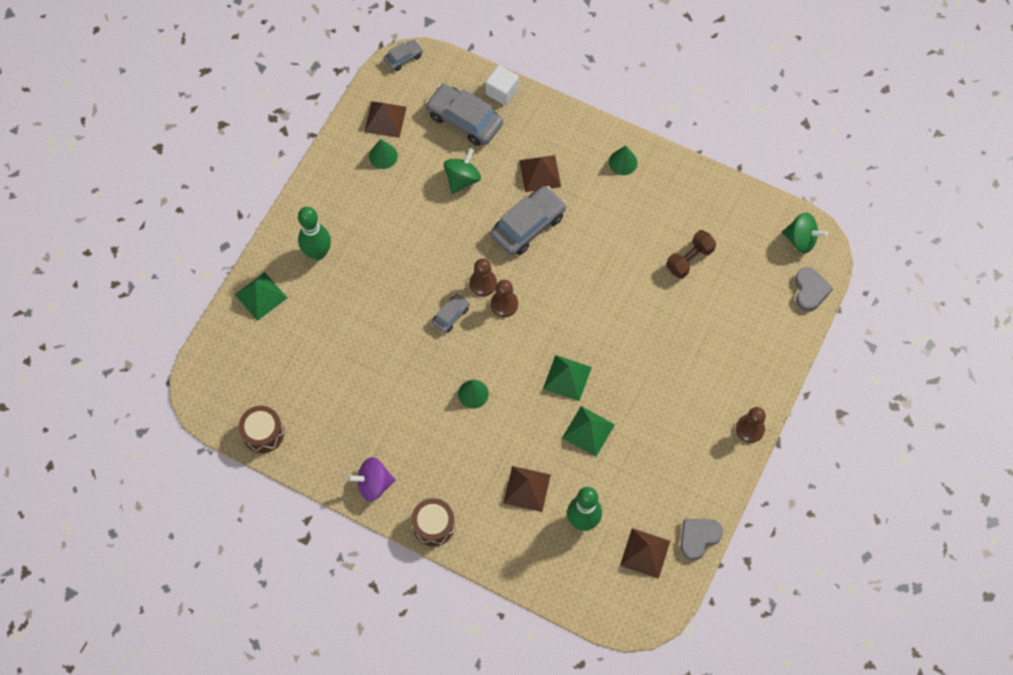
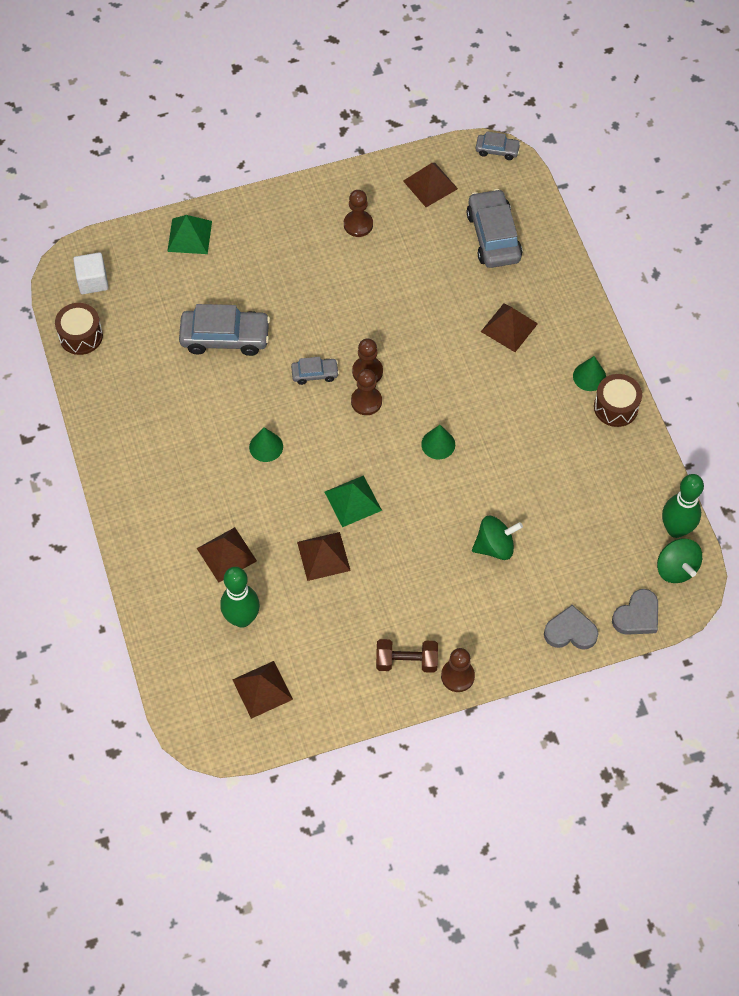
camera: 45 degrees right, 5 degrees down
green bowling pin [298,207,331,260] -> green bowling pin moved to [662,474,704,538]
purple spinning top [348,457,395,501] -> none
green cone [369,139,398,169] -> green cone moved to [421,425,455,459]
brown drum [411,498,455,546] -> brown drum moved to [594,374,642,427]
green spinning top [444,148,481,194] -> green spinning top moved to [472,516,523,560]
white cube [485,65,519,105] -> white cube moved to [73,252,109,294]
grey car [490,186,566,256] -> grey car moved to [179,304,270,356]
green pyramid [562,406,615,457] -> brown pyramid [297,532,351,581]
brown dumbbell [666,230,716,279] -> brown dumbbell moved to [376,639,438,673]
grey heart [681,519,723,560] -> grey heart moved to [544,605,599,650]
none -> brown pawn [344,190,373,237]

